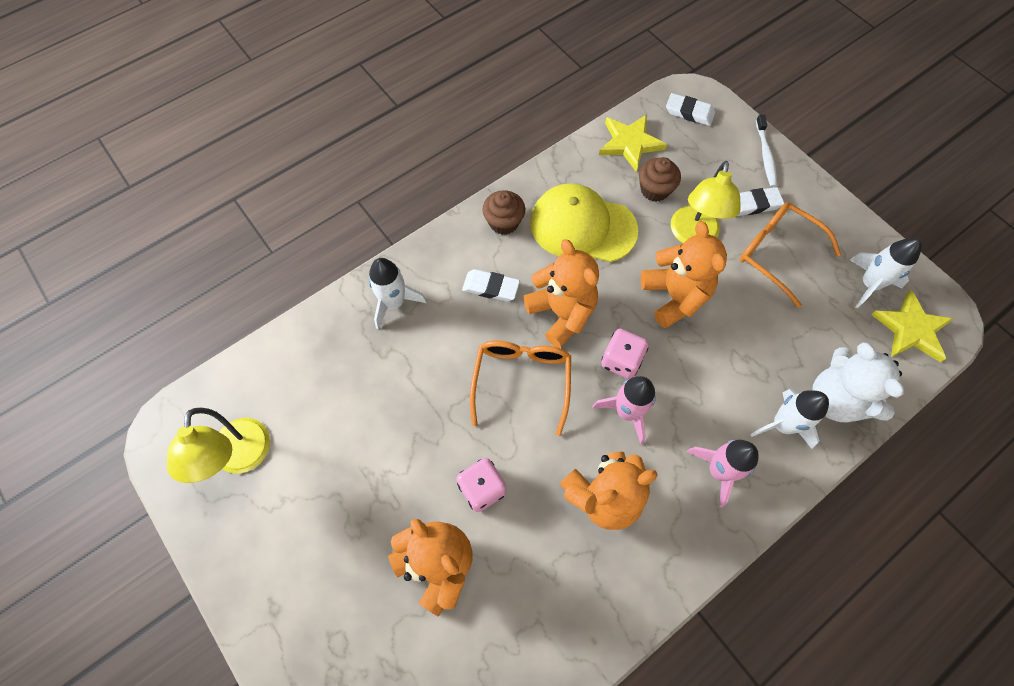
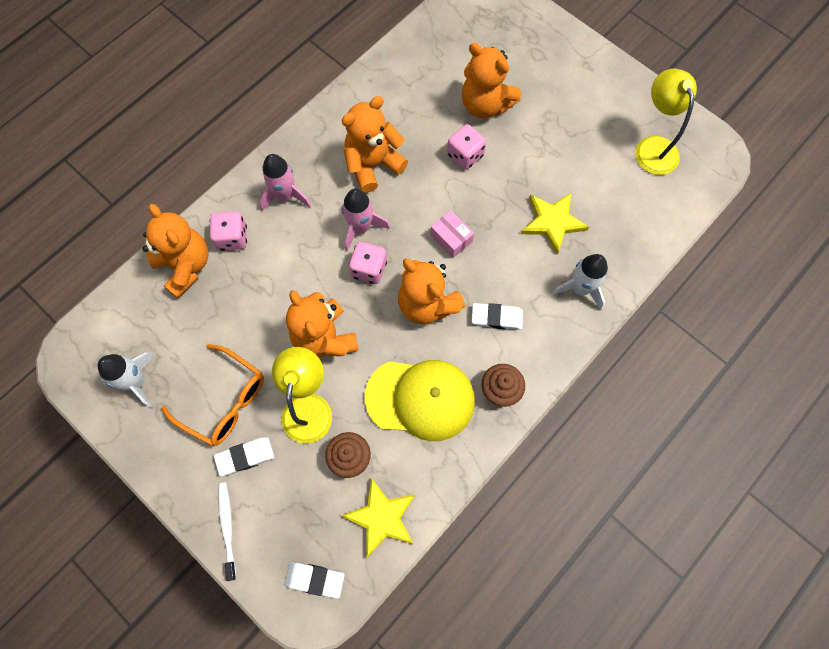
camera: 170 degrees right, 5 degrees up
orange glasses [470,340,571,436] -> pink box [431,210,474,258]
white rocket [750,389,829,449] -> pink dice [210,211,247,251]
white teddy bear [812,342,904,423] -> orange teddy bear [142,204,209,298]
yellow star [871,290,954,362] -> yellow star moved to [521,193,589,254]

